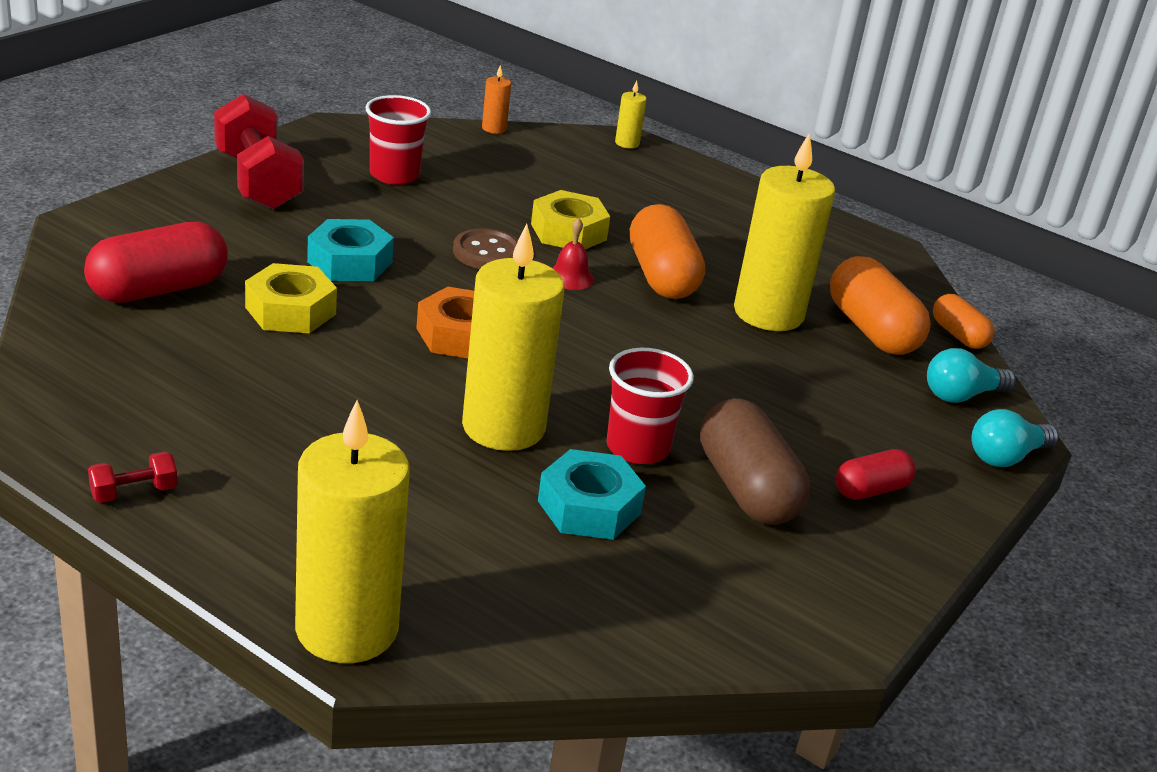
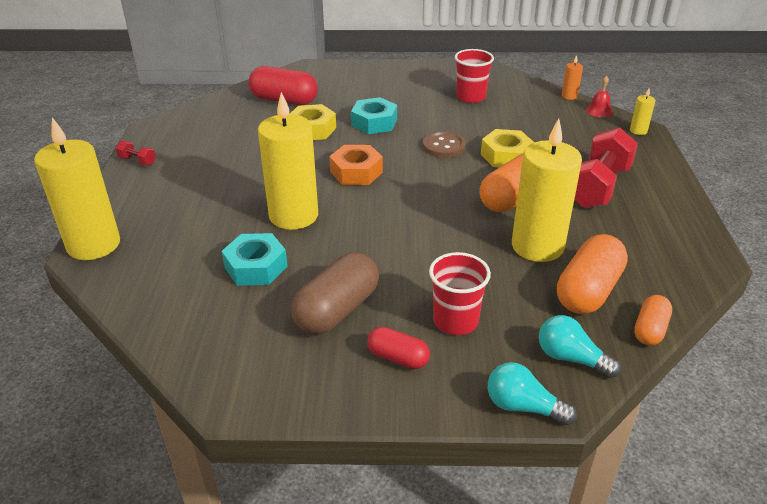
camera: 60 degrees right, 5 degrees up
red dumbbell [214,94,304,209] -> red dumbbell moved to [574,127,638,208]
red bell [553,218,594,290] -> red bell moved to [586,76,613,117]
red cup [606,348,694,464] -> red cup moved to [429,252,491,335]

